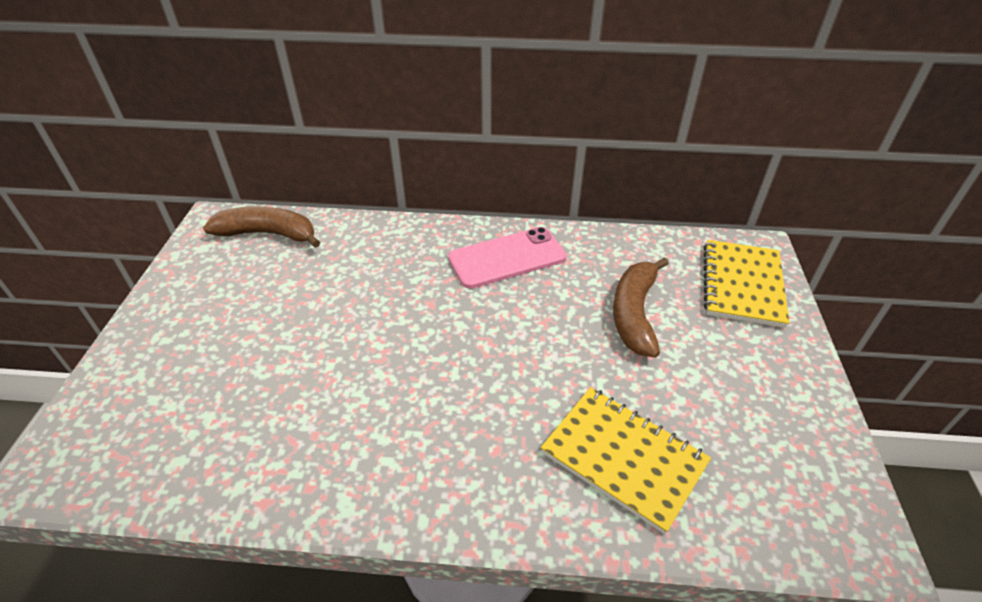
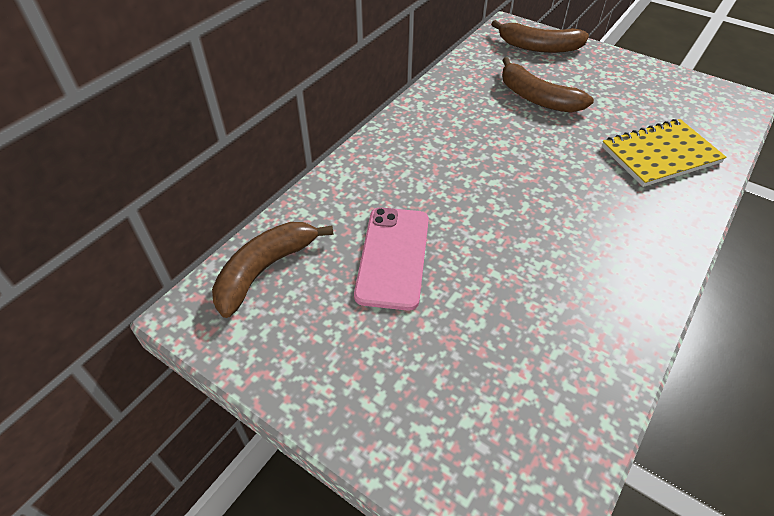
camera: 60 degrees left, 5 degrees up
pink phone [448,227,566,289] -> pink phone moved to [354,207,429,311]
yellow notebook [704,240,789,328] -> brown banana [491,20,589,53]

